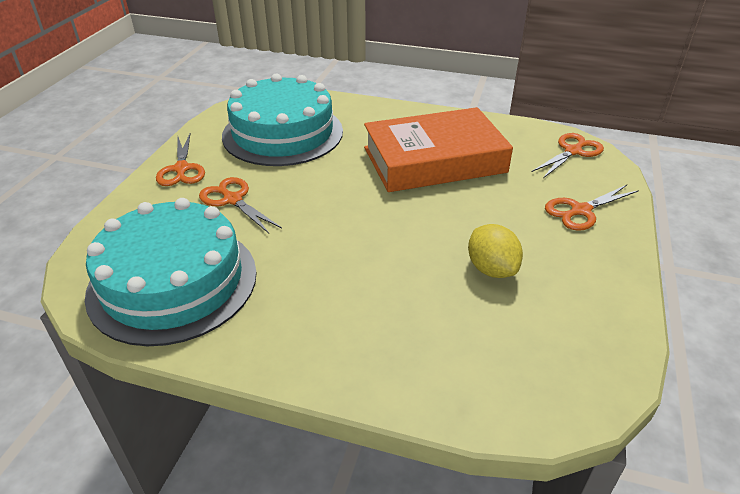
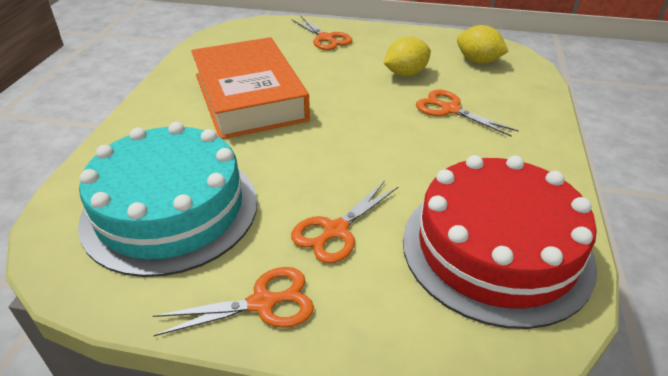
camera: 95 degrees left, 0 degrees up
turquoise cake [85,198,257,346] -> red cake [403,155,597,329]
orange scissors [532,133,604,178] -> orange scissors moved to [416,90,519,137]
none -> yellow lemon [457,25,509,64]

